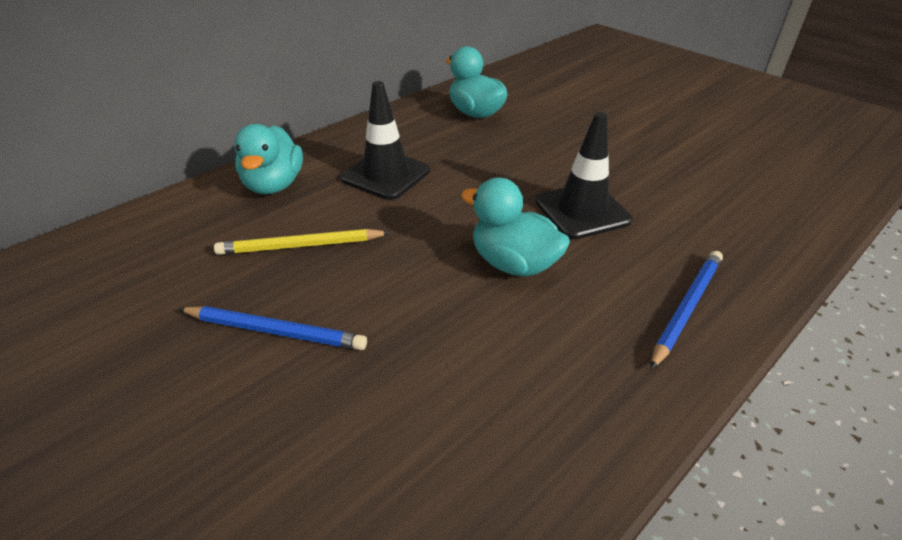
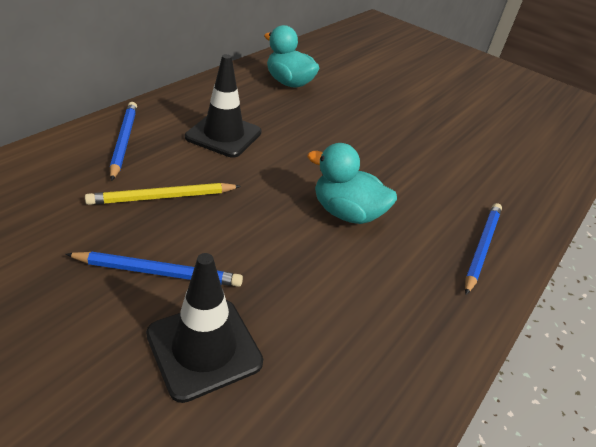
camera: 15 degrees left, 0 degrees up
turquoise duck [234,124,303,194] -> blue pencil [110,102,137,181]
black traffic cone [535,112,633,239] -> black traffic cone moved to [146,253,263,403]

